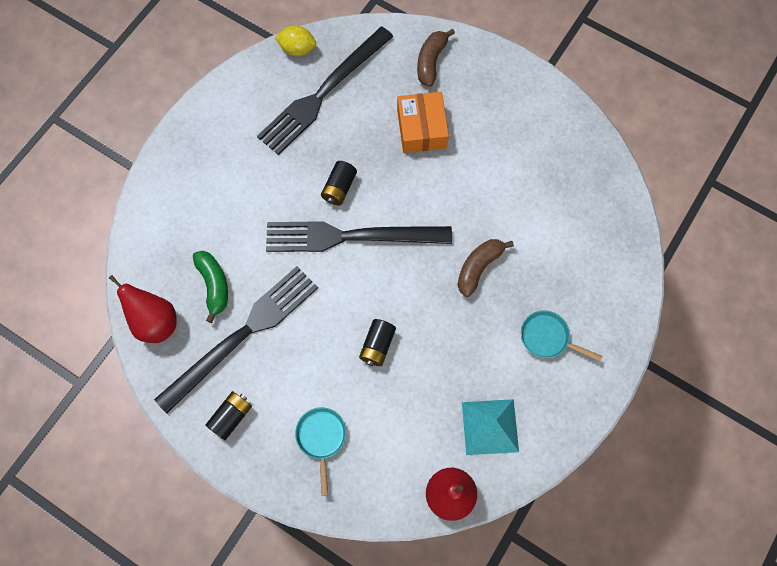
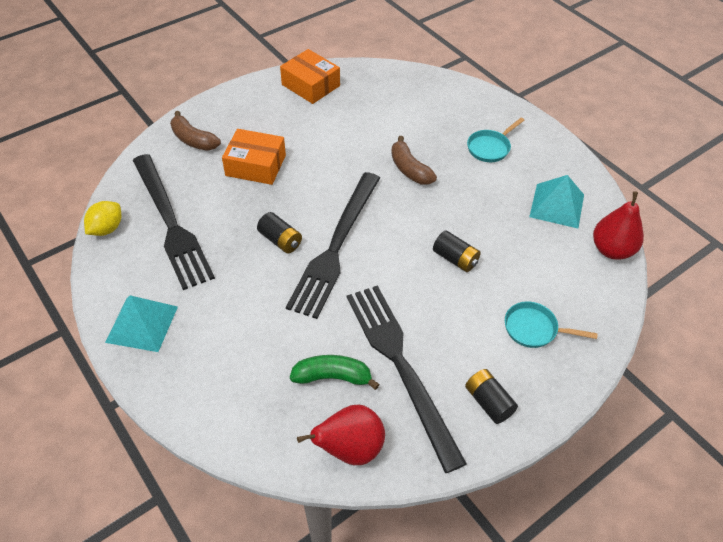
camera: 70 degrees left, 20 degrees down
none -> turquoise pyramid [105,295,178,352]
none -> orange box [280,49,340,104]

